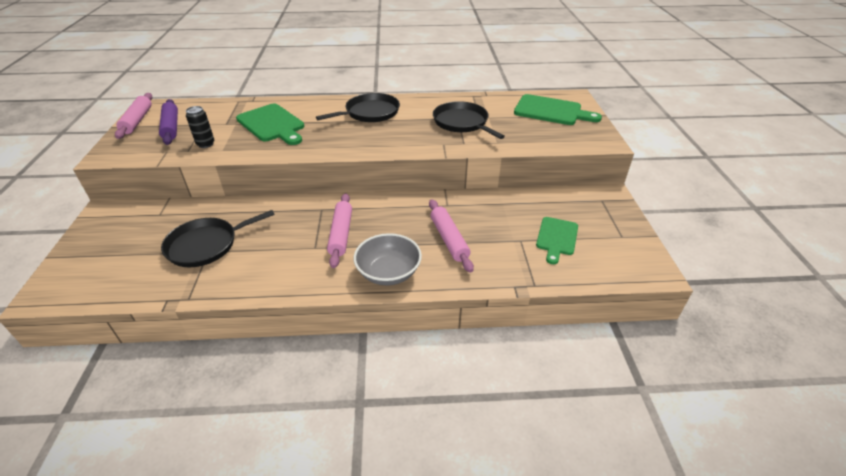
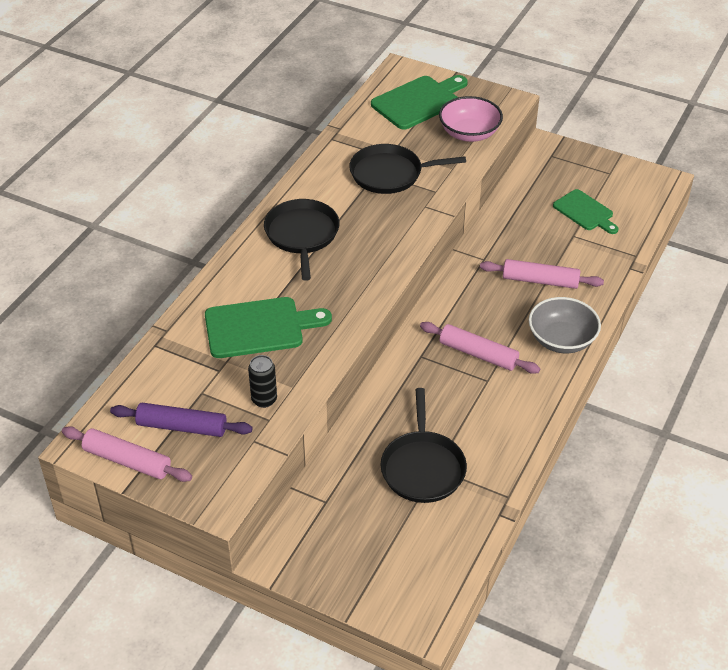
camera: 60 degrees left, 5 degrees up
none -> pink bowl [439,96,503,142]

